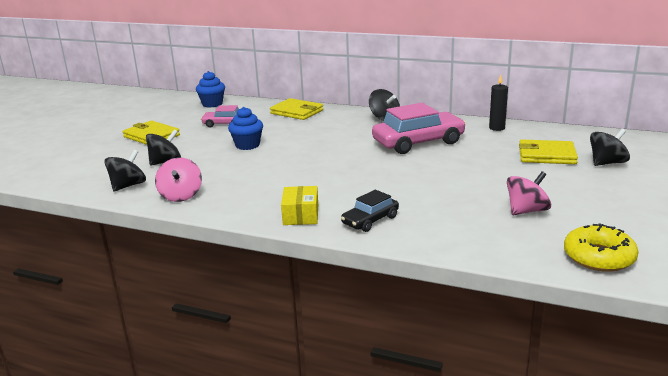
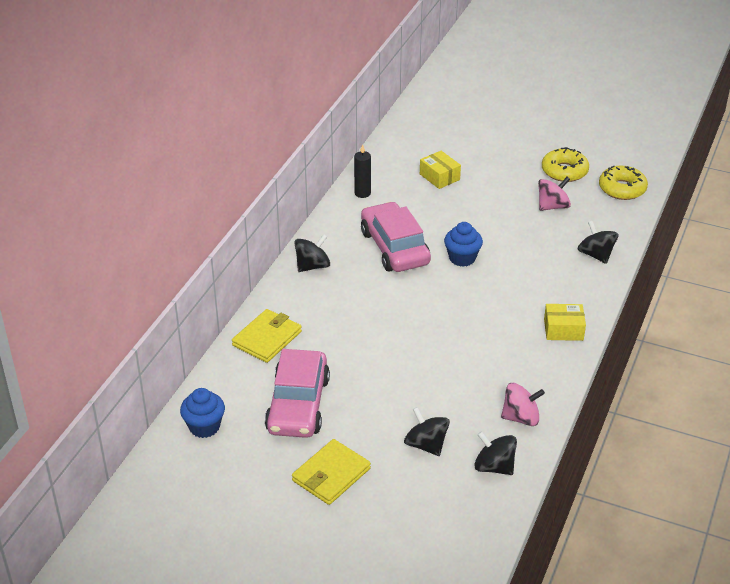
camera: 90 degrees left, 15 degrees up
pink car [201,105,239,128] -> pink car [265,349,330,438], size x1.87
blue cupcake [228,107,263,150] -> blue cupcake moved to [444,222,483,267]
black car [341,190,399,232] -> none
pink spinning top [507,171,551,215] -> pink spinning top turned 90 degrees clockwise [538,177,571,211]
yellow wallet [519,139,578,164] -> yellow box [420,151,461,189]
black spinning top [590,128,630,166] -> black spinning top moved to [578,221,618,264]
none -> yellow donut [542,147,589,182]

